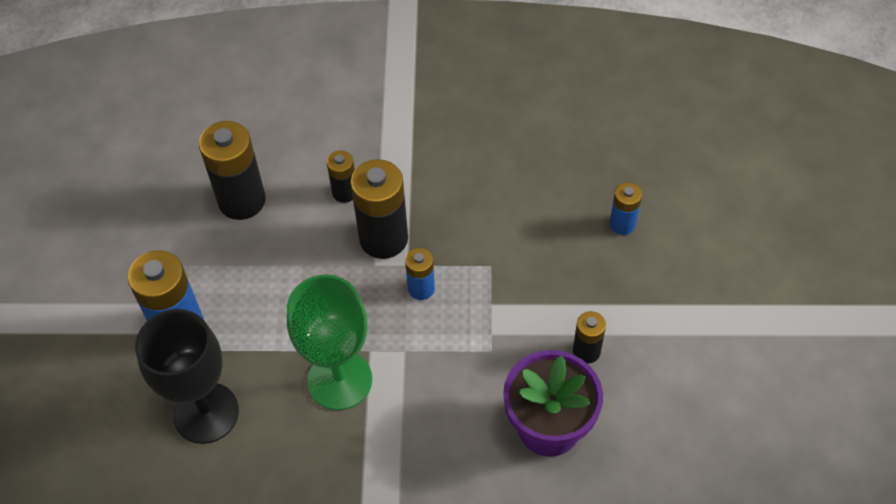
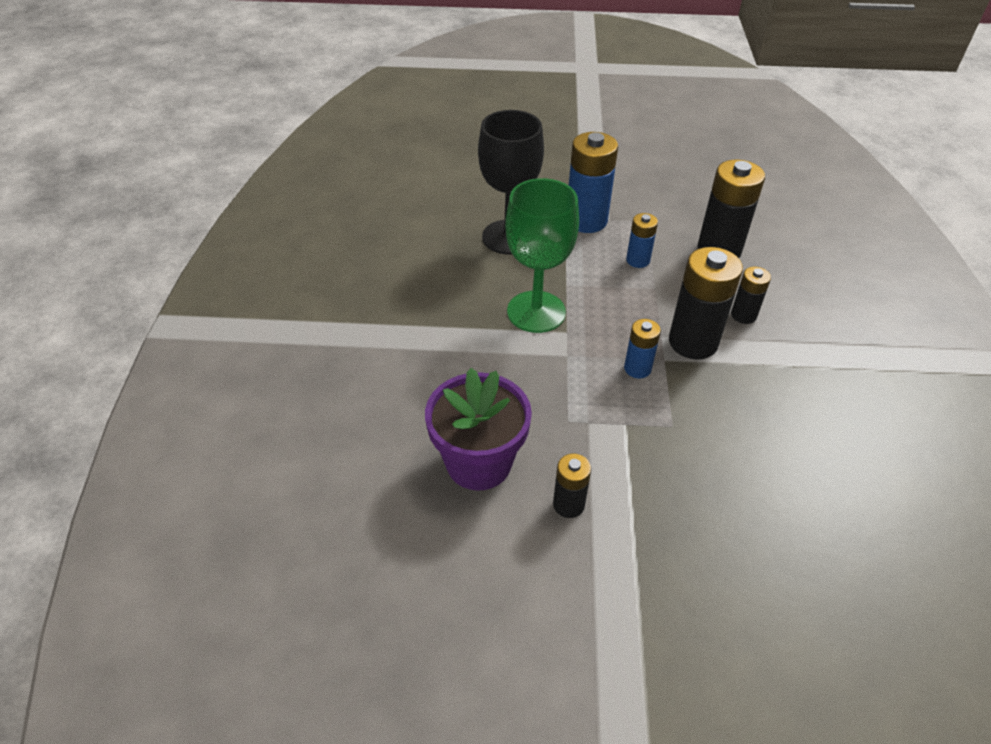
camera: 90 degrees right, 10 degrees down
blue battery [610,182,642,235] -> blue battery moved to [626,213,658,268]

